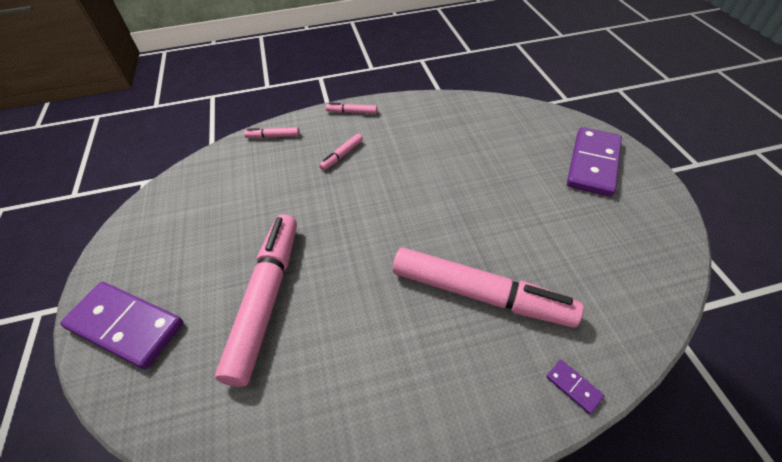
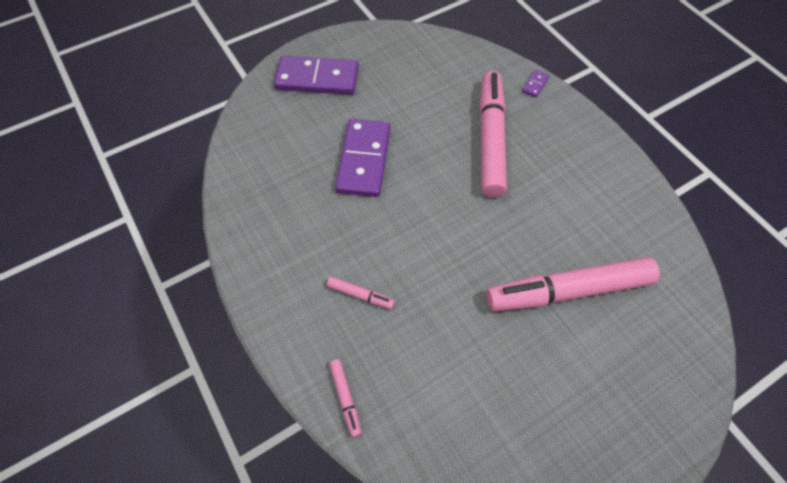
camera: 110 degrees left, 10 degrees up
purple domino [60,282,184,369] -> purple domino moved to [335,119,391,197]
pink marker [326,102,377,114] -> none

